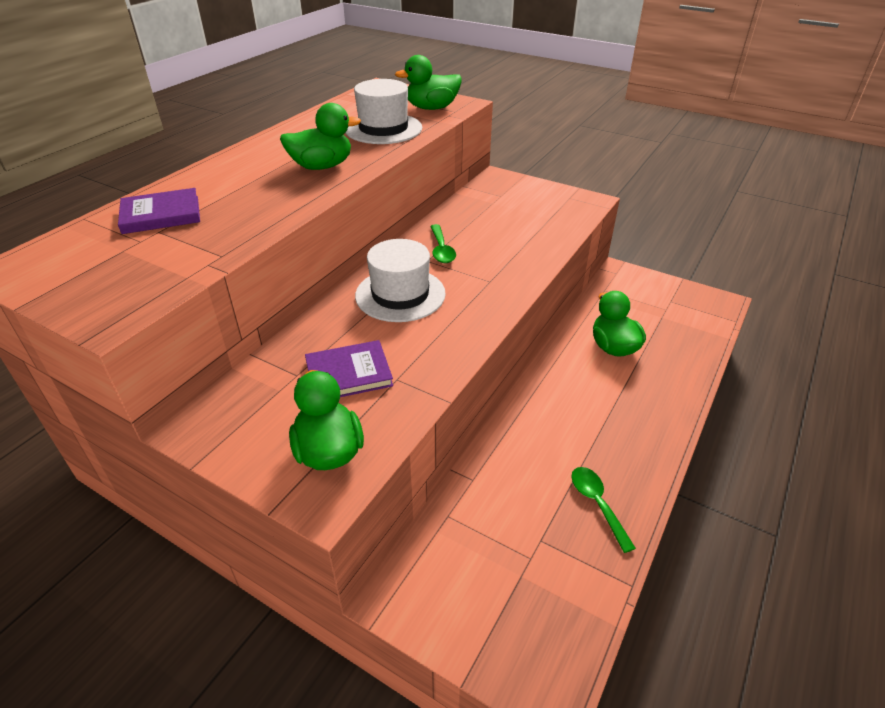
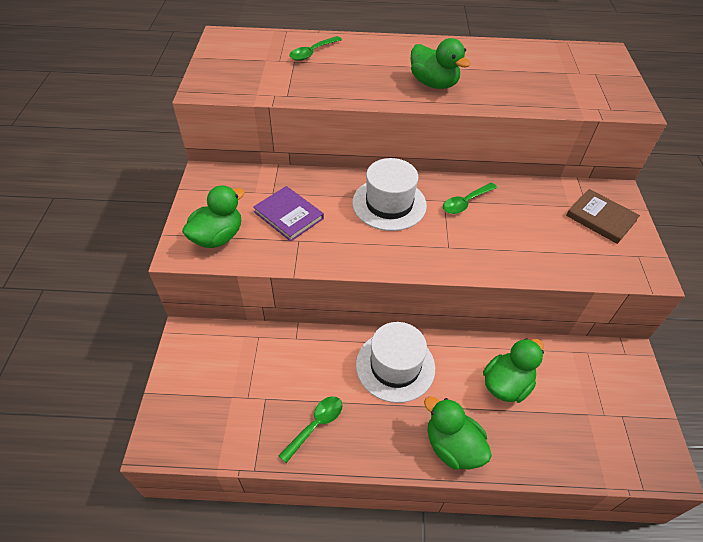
camera: 60 degrees right, 10 degrees up
purple book [118,188,200,234] -> green spoon [289,36,342,61]
white hat [345,79,422,144] -> white hat moved to [356,322,435,403]
green duck [395,55,462,110] -> green duck moved to [424,396,492,470]
none -> brown book [566,189,640,244]

